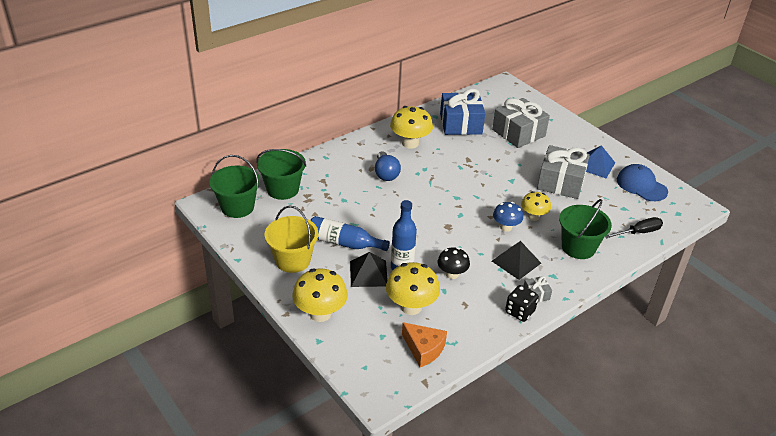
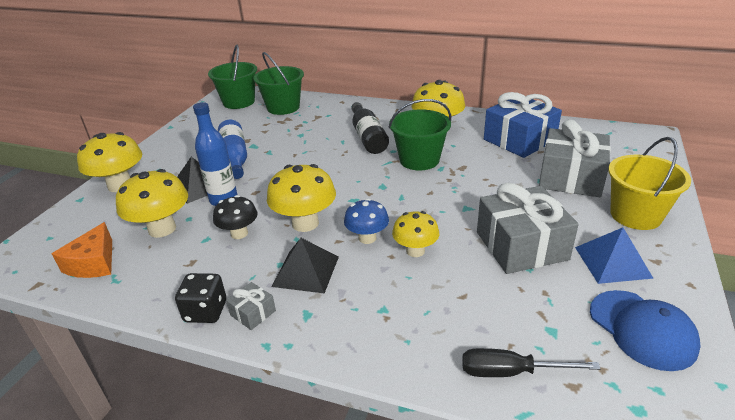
camera: 60 degrees right, 5 degrees down
yellow bucket [264,206,319,273] -> yellow bucket moved to [608,137,691,230]
blue light bulb [375,151,401,181] -> black bottle [351,102,389,154]
green bucket [559,199,612,259] -> green bucket moved to [389,99,451,171]
black screwdriver [605,217,663,239] -> black screwdriver turned 150 degrees clockwise [462,348,600,377]
blue cap [617,164,668,201] -> blue cap turned 135 degrees clockwise [590,290,701,371]
none -> yellow mushroom [267,164,336,232]

